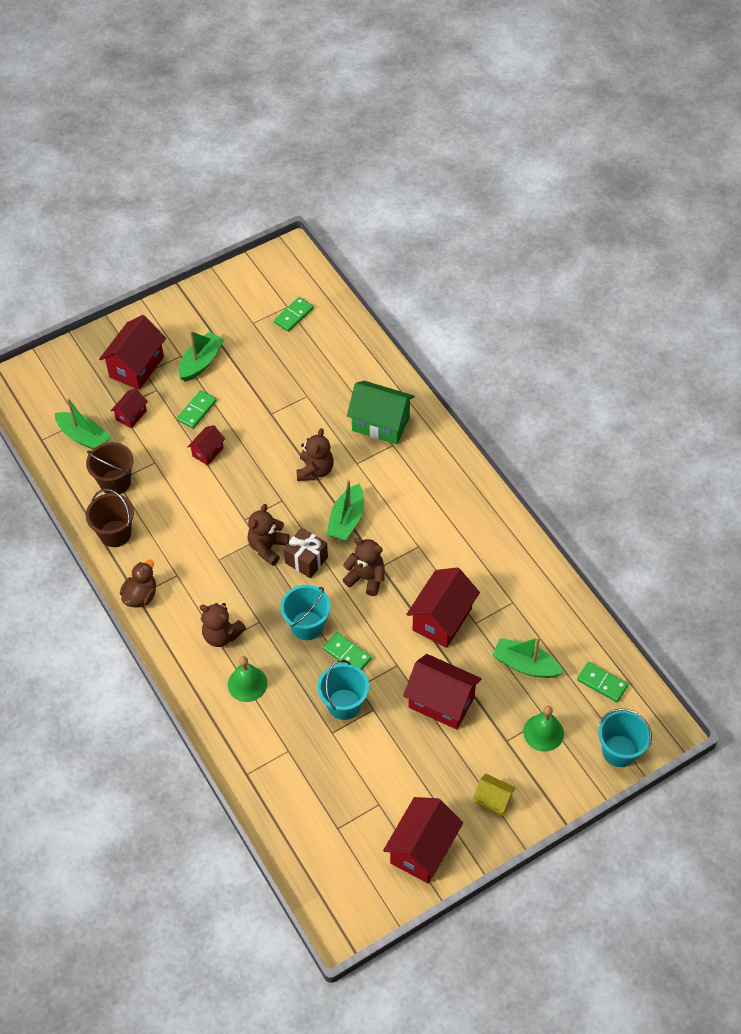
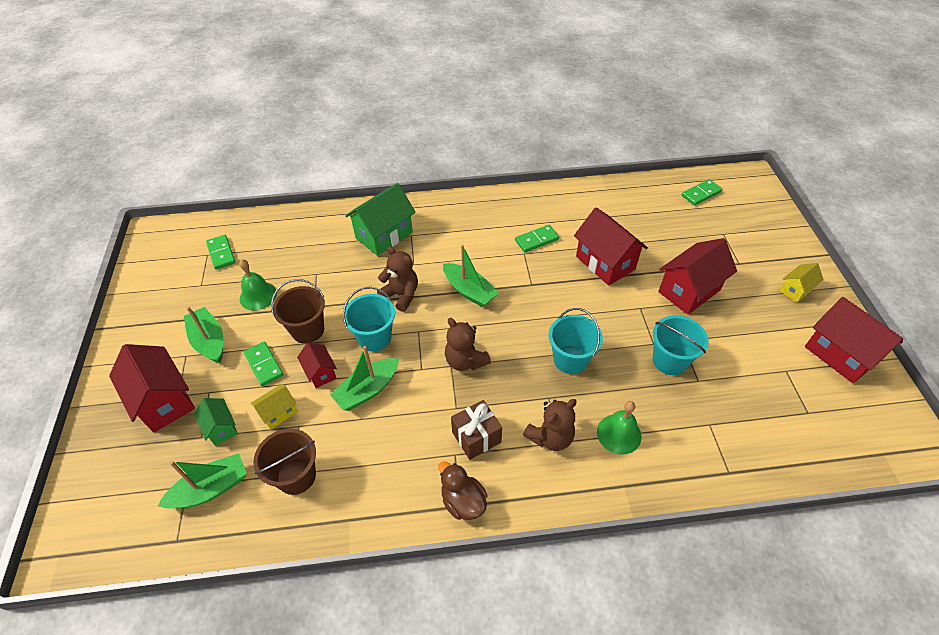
camera: 65 degrees left, 5 degrees down
brown bucket [86,489,134,547] -> brown bucket moved to [271,279,325,344]
red house [111,388,148,428] -> green house [194,398,238,446]
brown gift [283,528,328,578] -> brown gift moved to [451,400,502,460]
green domino [323,632,372,670] -> green domino moved to [515,225,559,252]
brown teddy bear [342,538,385,596] -> none
green boat [492,637,564,678] -> green boat moved to [330,346,399,410]
green bell [523,706,564,752] -> green bell moved to [239,259,277,311]
turquoise bucket [598,708,652,767] -> turquoise bucket moved to [343,287,395,352]
none -> yellow house [251,384,298,430]

